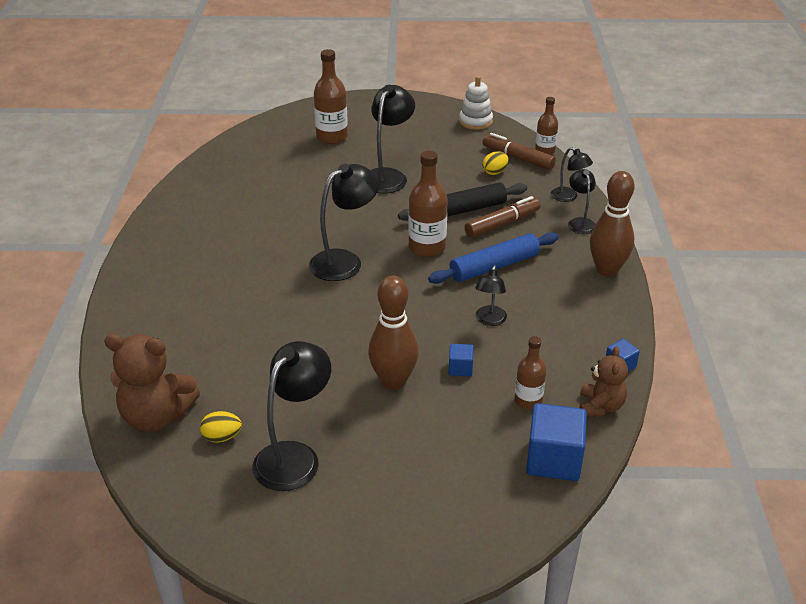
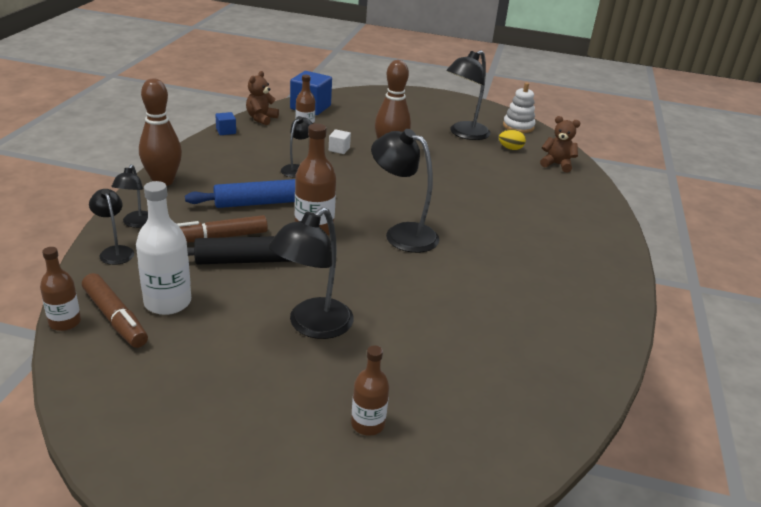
camera: 170 degrees left, 5 degrees down
brown teddy bear [104,334,200,432] -> brown teddy bear [540,116,580,173], size x0.61
black lamp [309,163,380,281] -> black lamp turned 60 degrees clockwise [371,129,439,253]
brown bottle [314,49,348,144] -> brown bottle [351,345,389,436], size x0.62
blue cube [449,344,474,376] -> white cube [329,129,351,154]
white stacking toy [459,76,493,130] -> white stacking toy moved to [503,82,535,133]
yellow egg [482,151,509,175] -> white bottle [136,181,191,315]

